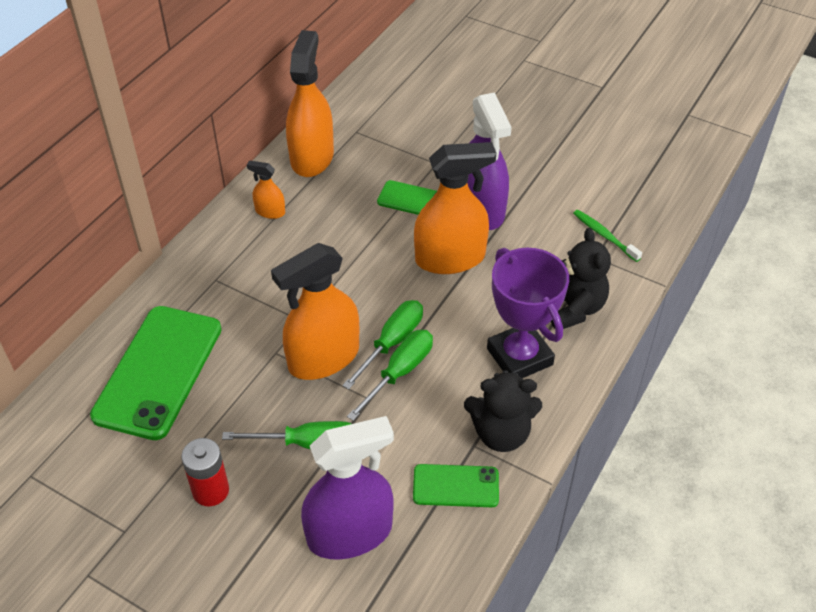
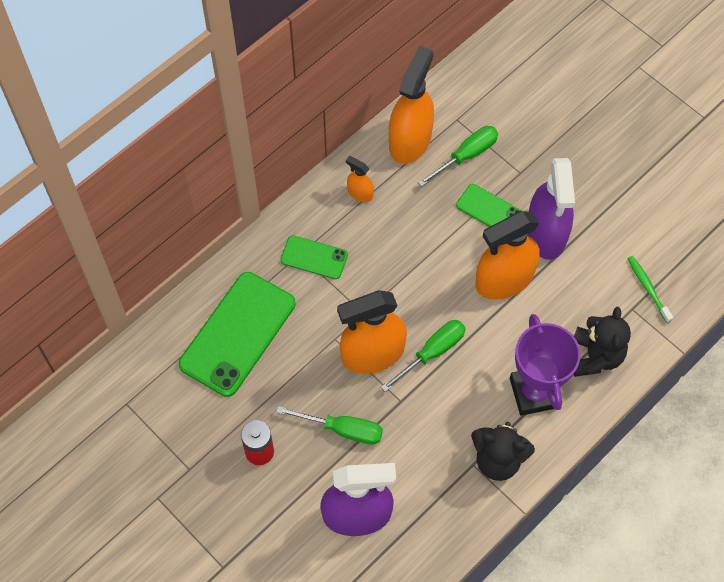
camera: 15 degrees right, 15 degrees up
green screwdriver [347,330,433,421] -> green screwdriver moved to [418,126,498,187]
green phone [413,464,499,507] -> green phone moved to [280,235,348,279]
orange spray bottle [414,142,496,274] -> orange spray bottle turned 150 degrees clockwise [475,211,540,300]

